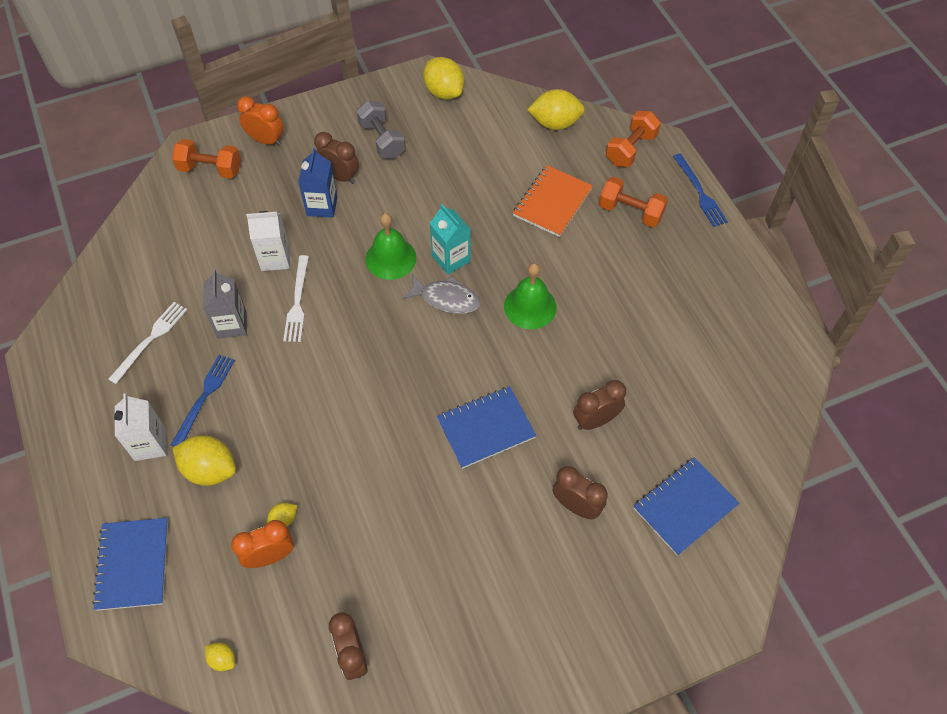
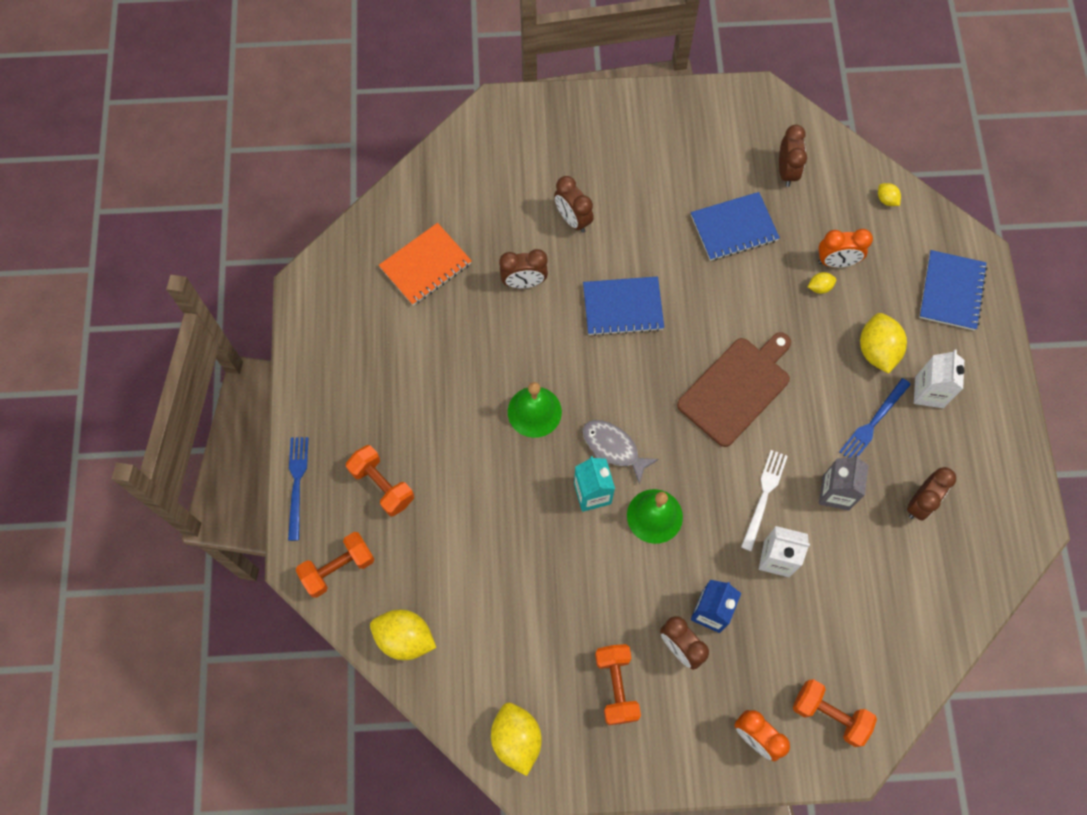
camera: 160 degrees left, 10 degrees up
white fork [108,302,187,384] -> brown clock [907,467,956,521]
yellow lemon [172,436,236,486] -> yellow lemon turned 45 degrees clockwise [860,313,907,374]
grey dumbbell [356,101,406,159] -> orange dumbbell [595,644,641,725]
orange notebook [513,165,593,237] -> orange notebook moved to [379,223,472,306]
blue notebook [633,457,739,556] -> blue notebook moved to [691,192,780,261]
none -> brown cutting board [677,332,791,447]

